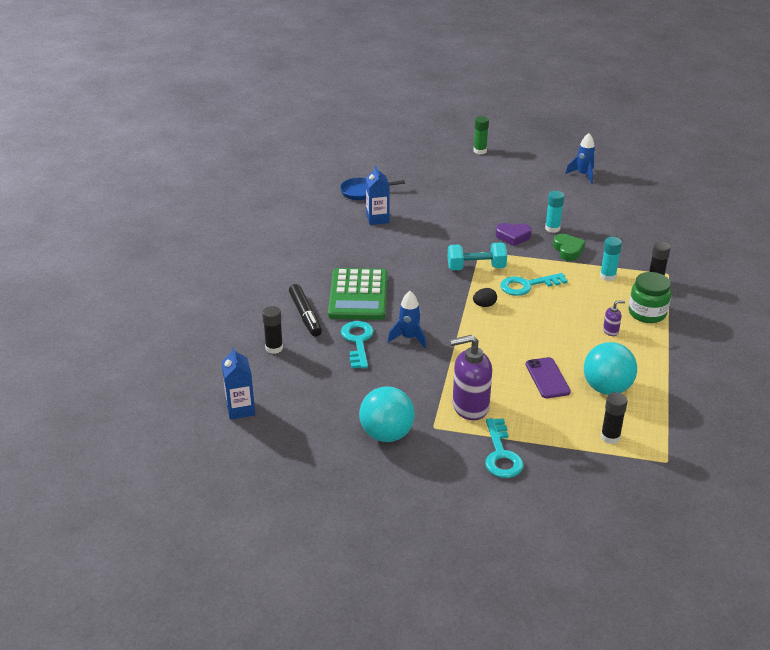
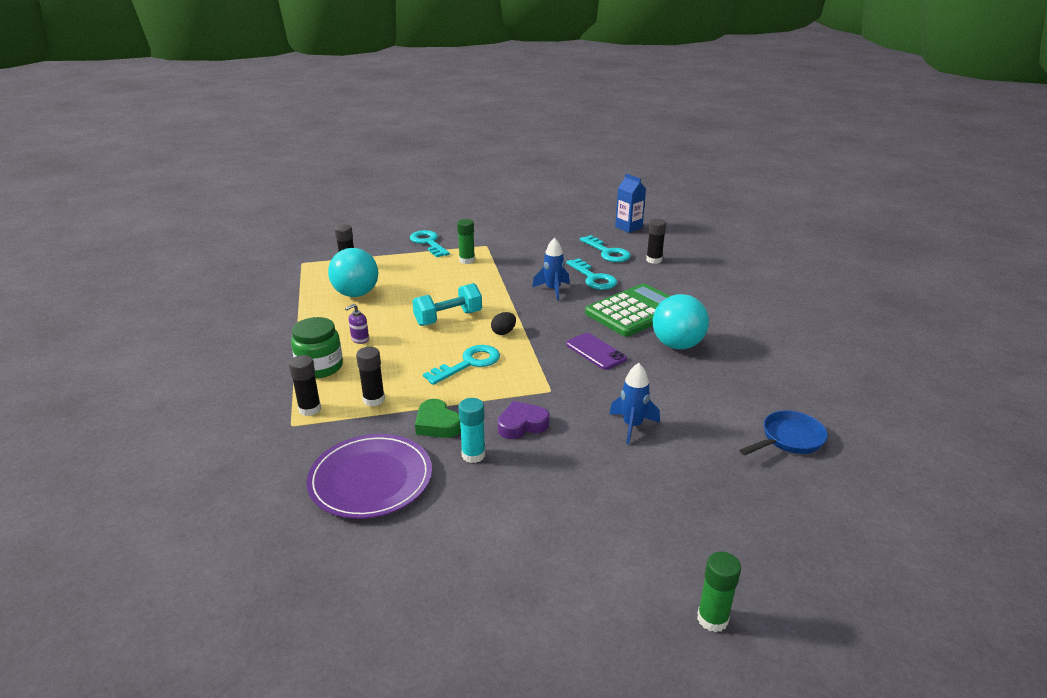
camera: 155 degrees right, 5 degrees down
black marker [289,284,322,337] -> none
green calculator [328,268,387,320] -> green calculator turned 75 degrees clockwise [585,284,670,337]
turquoise ball [359,386,415,442] -> turquoise ball moved to [653,294,709,349]
blue carton [366,165,390,225] -> none
turquoise dumbbell [448,242,507,270] -> turquoise dumbbell moved to [412,283,482,326]
purple soap dispenser [450,335,492,420] -> green glue stick [457,219,475,264]
purple phone [526,357,571,398] -> purple phone moved to [566,333,627,370]
blue rocket [565,133,596,184] -> blue rocket moved to [609,363,660,444]
turquoise glue stick [600,237,622,281] -> black glue stick [356,347,385,407]
none -> purple plate [307,434,432,519]
none -> turquoise key [580,235,631,262]

